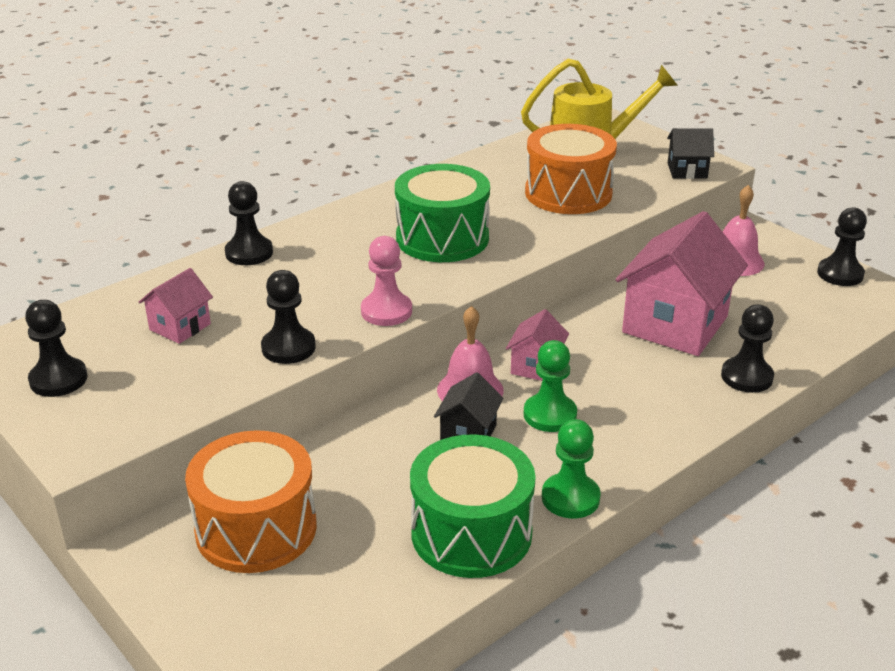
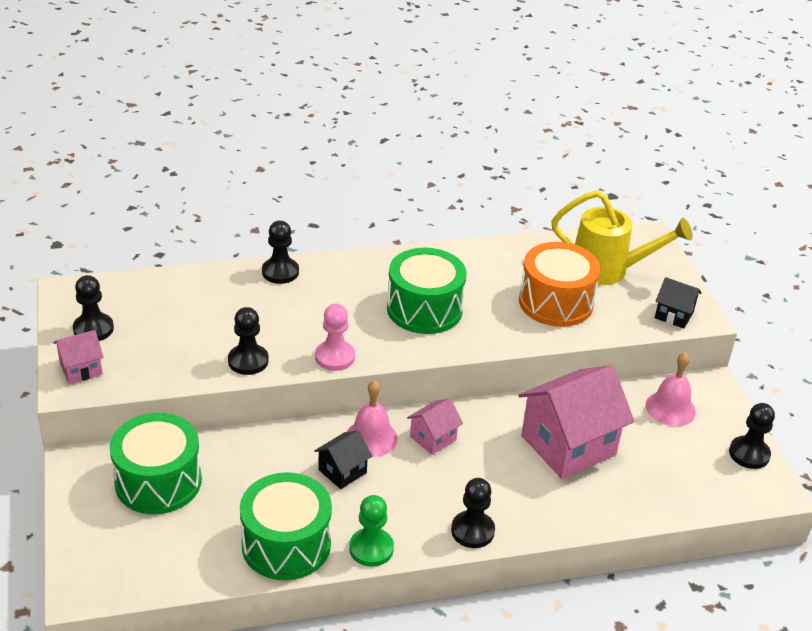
camera: 25 degrees right, 5 degrees up
pink house [139,268,213,344] -> pink house moved to [53,330,104,384]
orange drum [185,430,317,573] -> green drum [110,413,202,514]
green pawn [524,340,577,432] -> none
black pawn [721,304,774,393] -> black pawn moved to [451,478,495,548]

